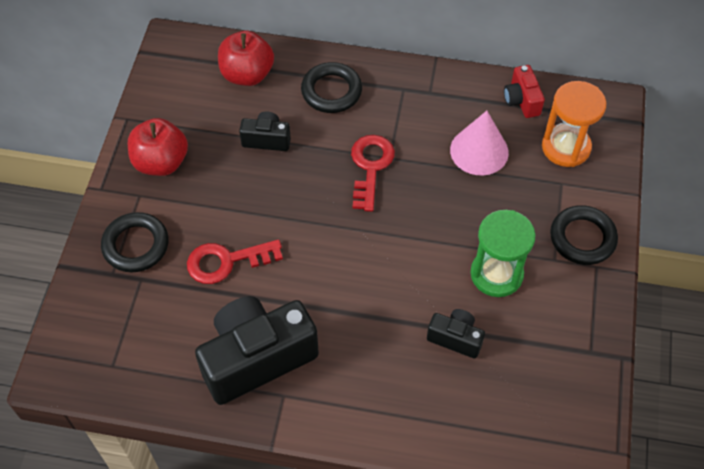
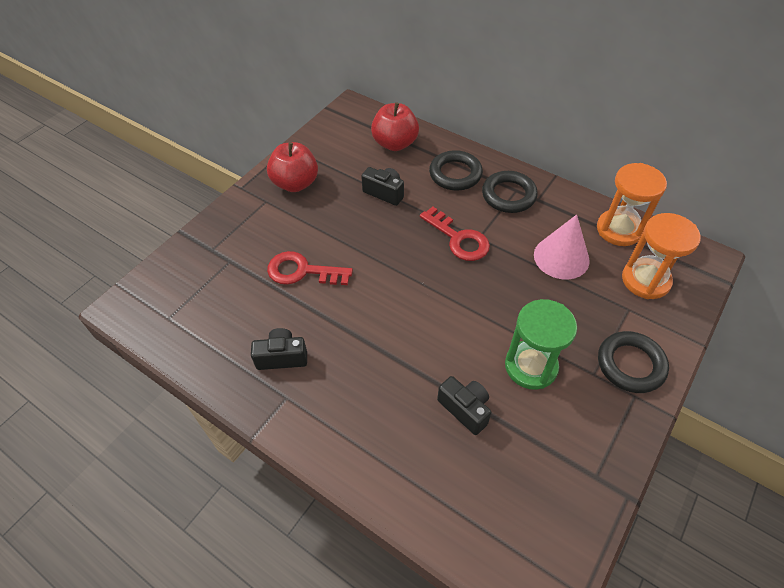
camera: 25 degrees right, 5 degrees down
black ring [101,212,169,272] -> black ring moved to [482,171,538,213]
black camera [195,296,319,405] -> black camera [251,328,307,370], size x0.48
red key [351,135,395,212] -> red key turned 105 degrees clockwise [420,207,490,261]
red camera [504,65,545,118] -> orange hourglass [597,163,667,246]

